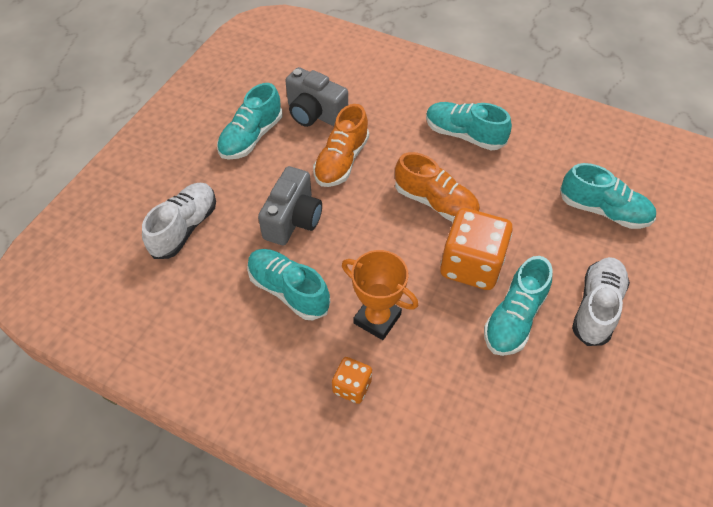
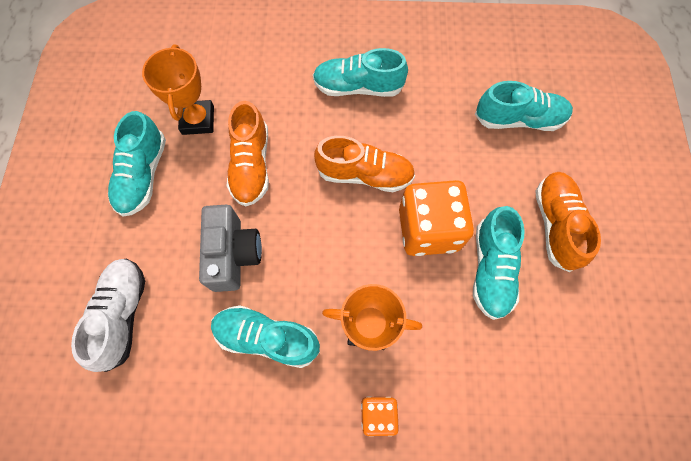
camera: 25 degrees left, 15 degrees up
grey camera [285,67,348,127] -> orange trophy [142,45,214,135]
white shoe [572,257,630,346] -> orange shoe [535,172,601,272]

